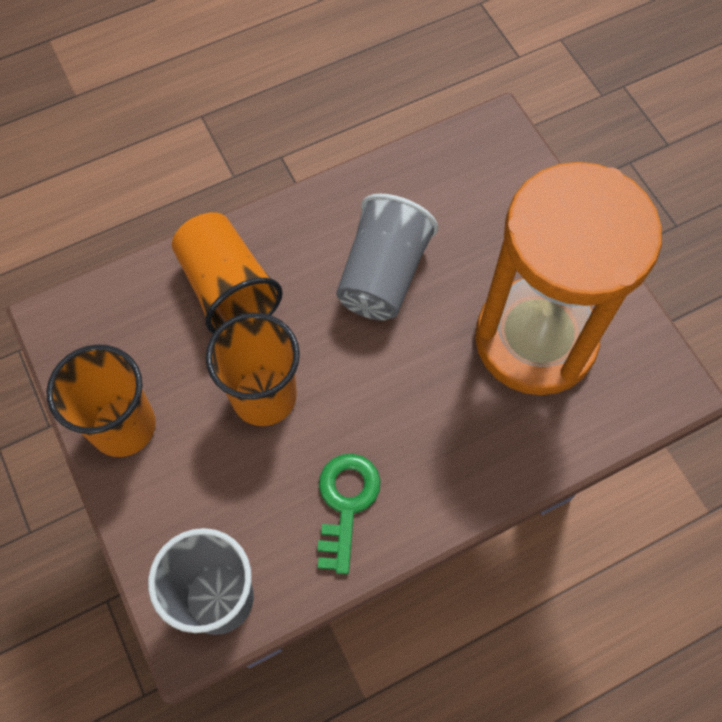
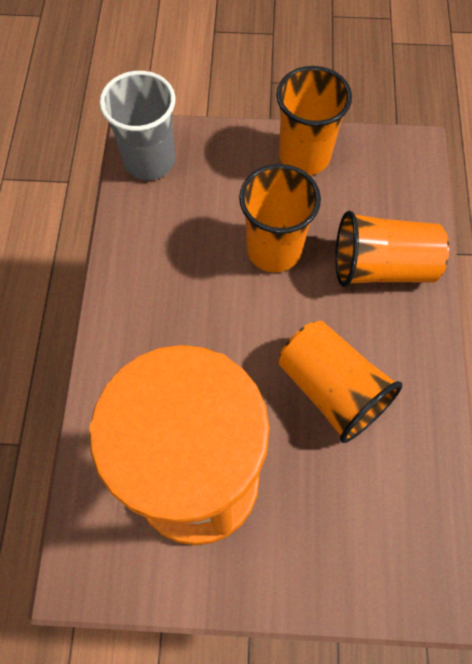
camera: 120 degrees right, 0 degrees up
green key [317,454,381,574] -> none
grey cup [336,194,438,320] -> orange cup [279,321,402,443]

